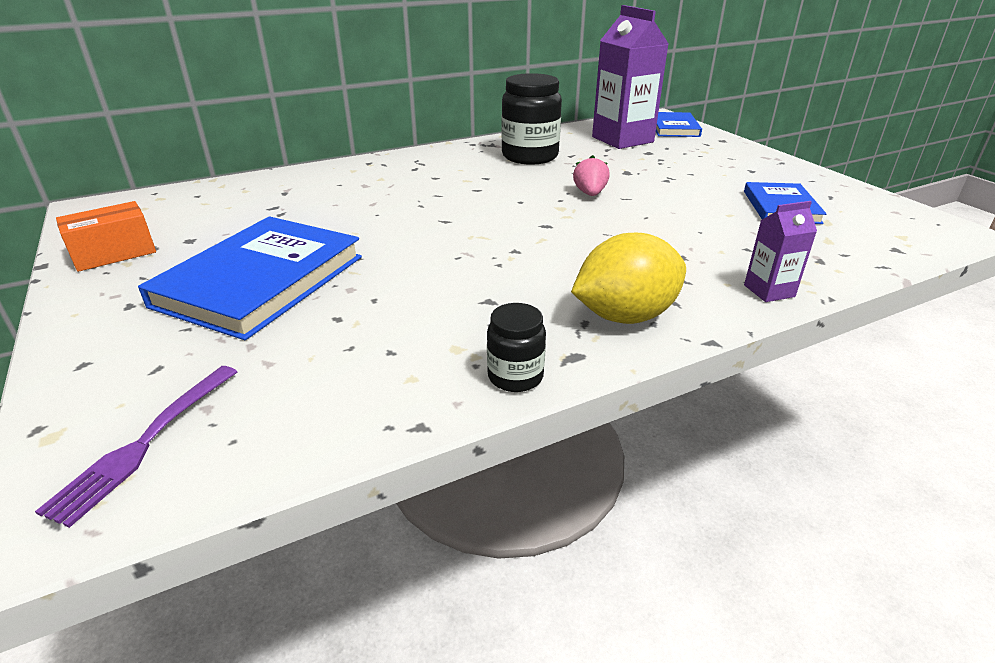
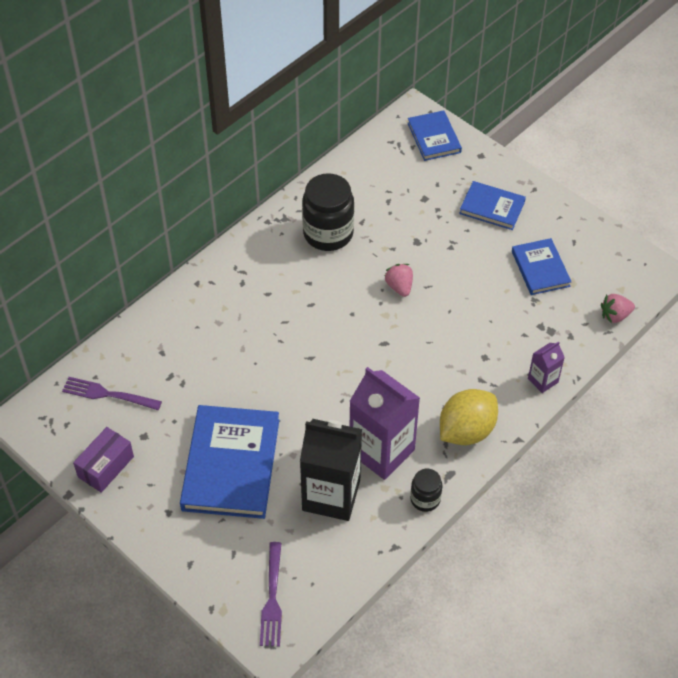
camera: 20 degrees left, 20 degrees up
orange box [56,201,156,272] -> purple box [73,427,134,493]
purple carton [592,5,669,149] -> purple carton moved to [350,367,420,480]
none -> purple fork [62,377,162,410]
none -> black carton [300,419,362,521]
none -> blue book [459,181,526,230]
none -> pink strawberry [601,294,635,323]

